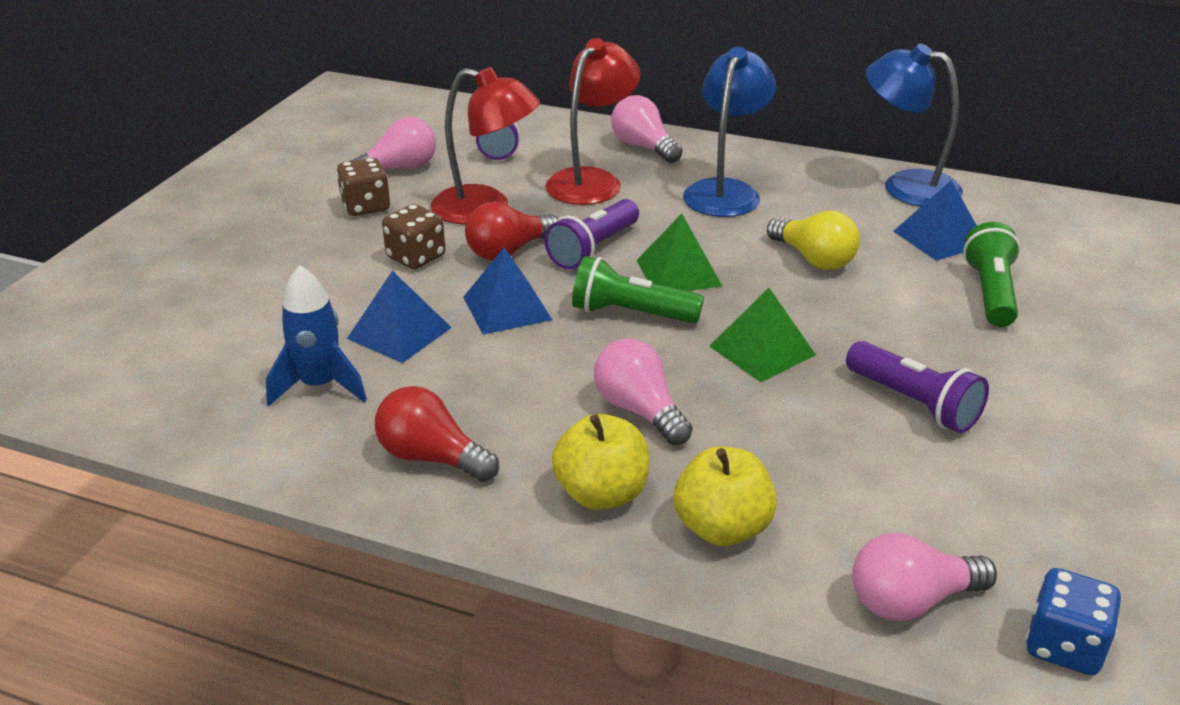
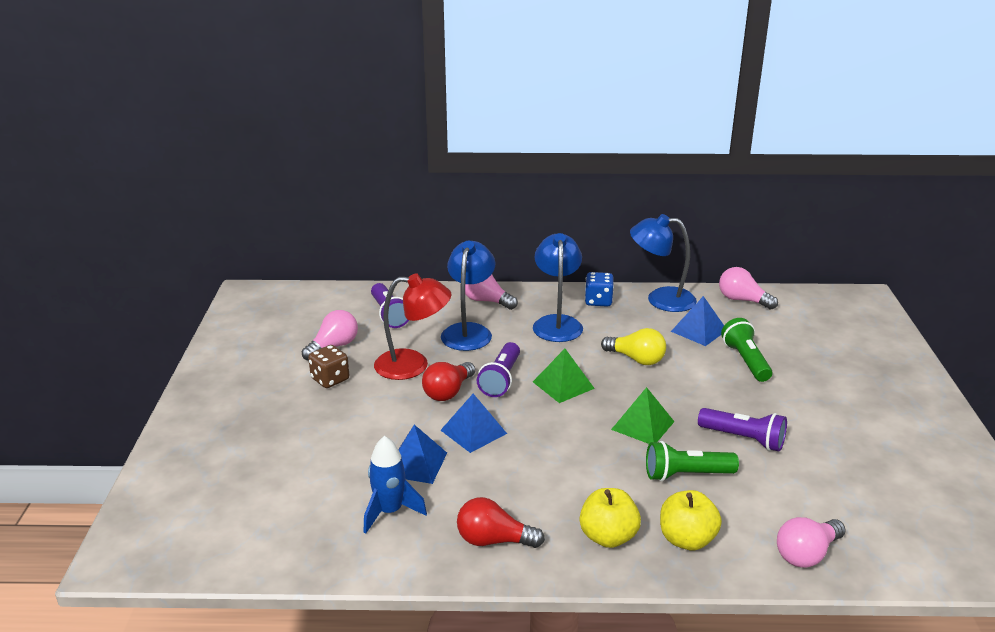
camera: 20 degrees left, 5 degrees down
brown dice [382,204,445,269] -> none
red lamp [545,38,640,205] -> blue lamp [441,241,495,351]
green flashlight [572,256,704,324] -> green flashlight moved to [646,441,739,481]
pink light bulb [594,338,692,445] -> pink light bulb moved to [719,267,778,310]
blue dice [1026,568,1121,675] -> blue dice moved to [585,272,614,307]

